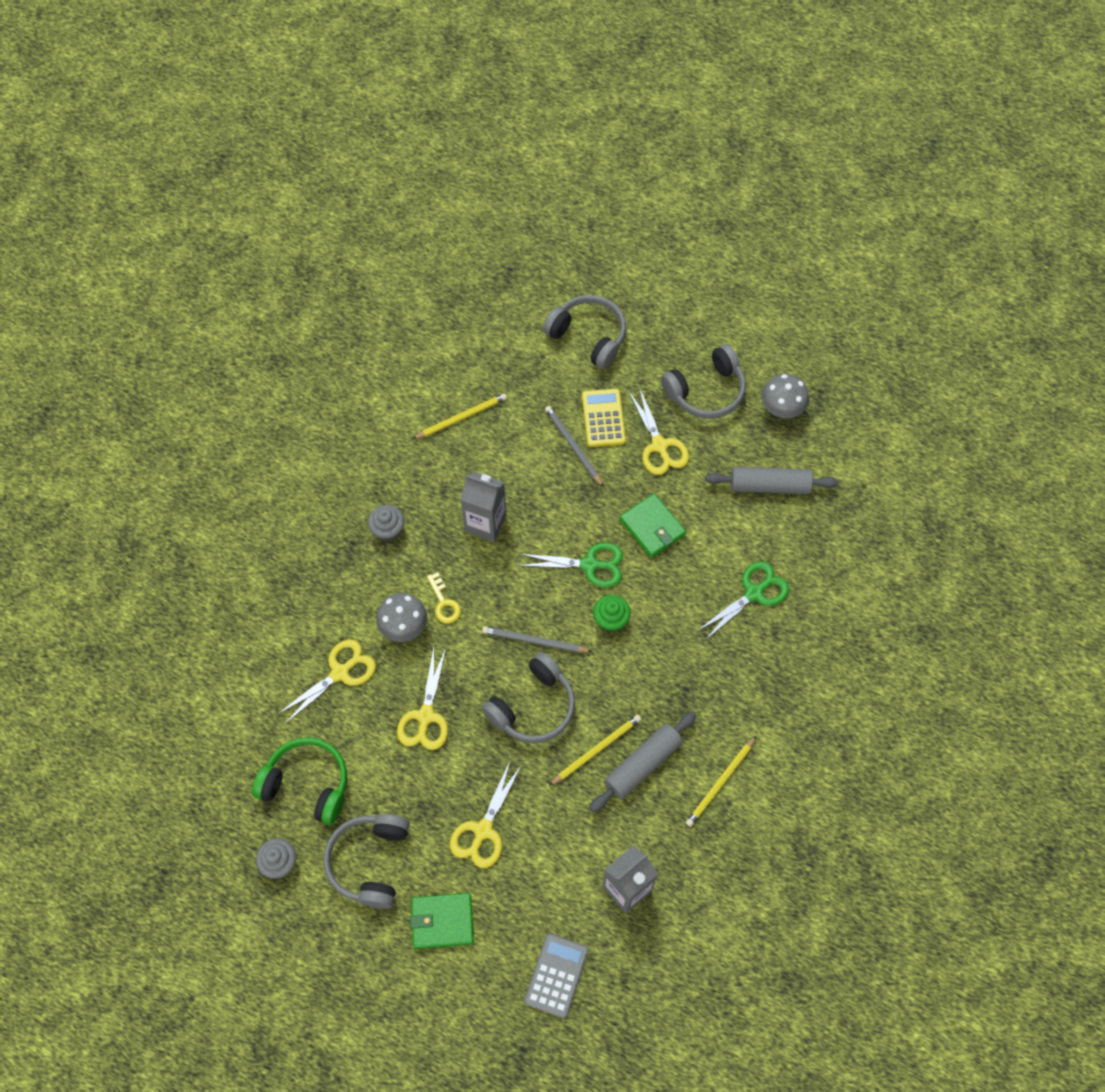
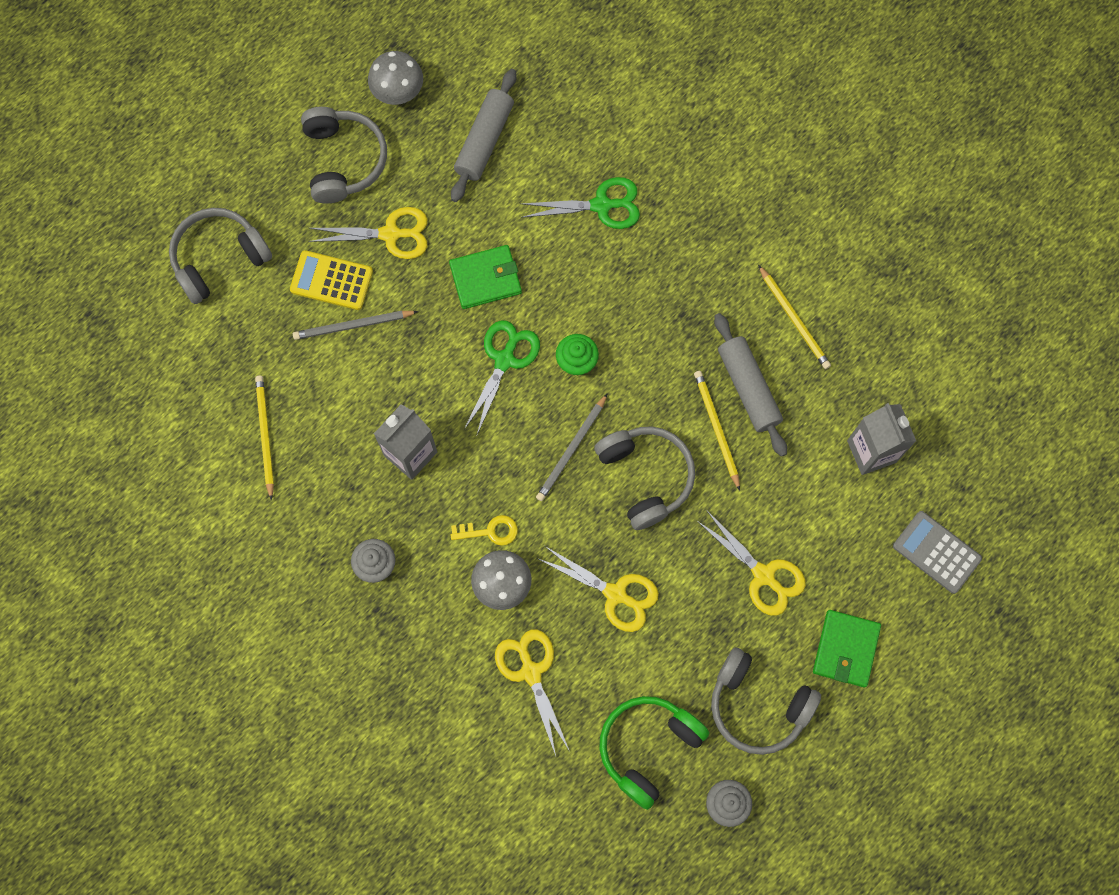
camera: 70 degrees left, 10 degrees up
green scissors [697,561,789,639] -> green scissors turned 105 degrees clockwise [521,177,640,229]

